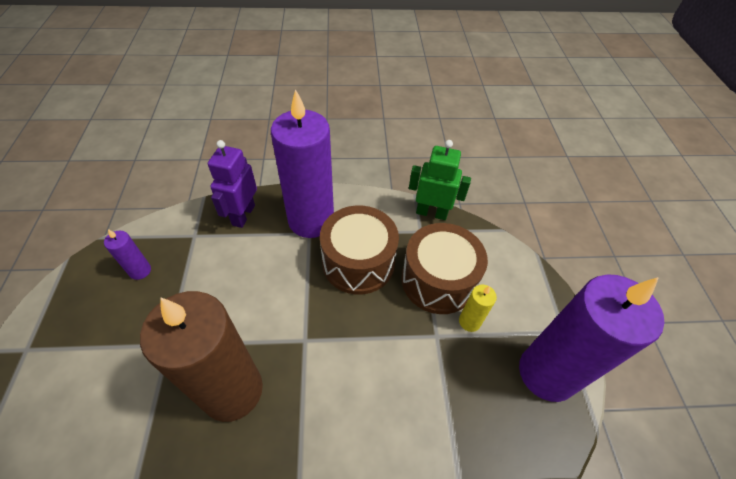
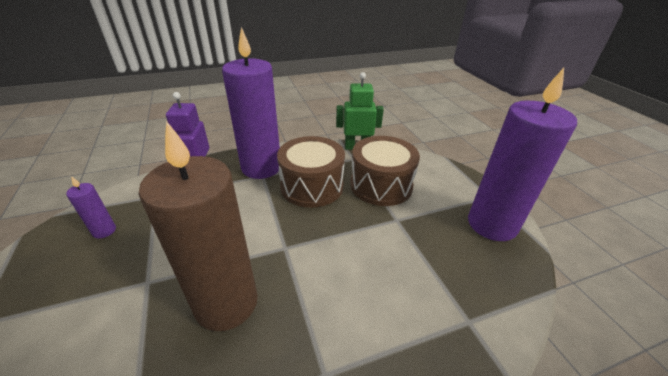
camera: 15 degrees left, 15 degrees down
yellow candle [459,284,497,332] -> none

